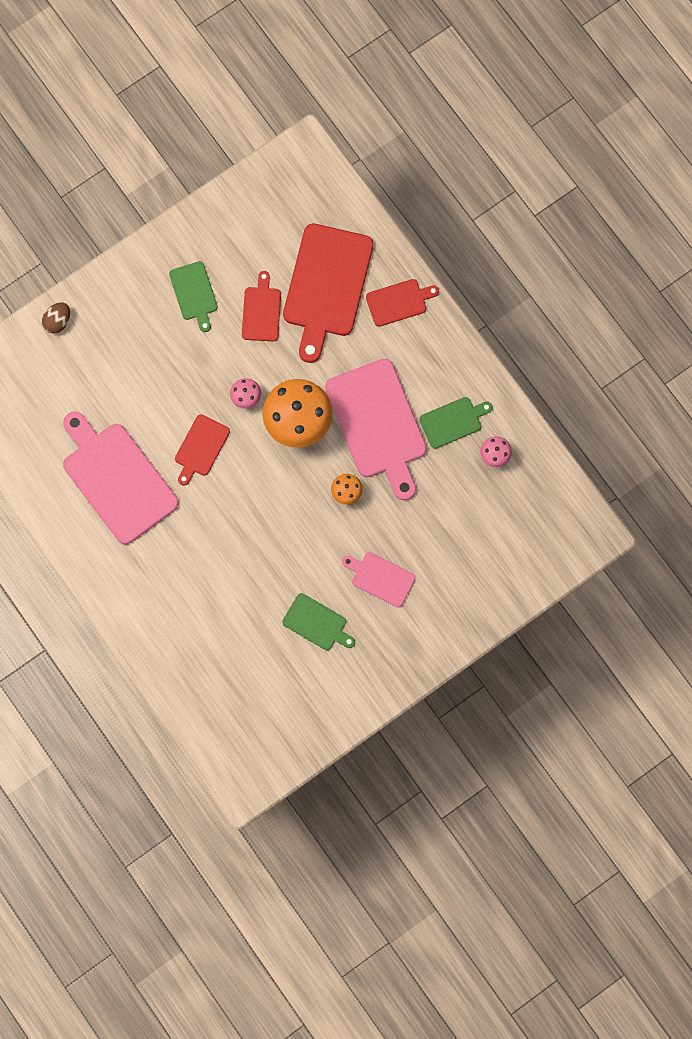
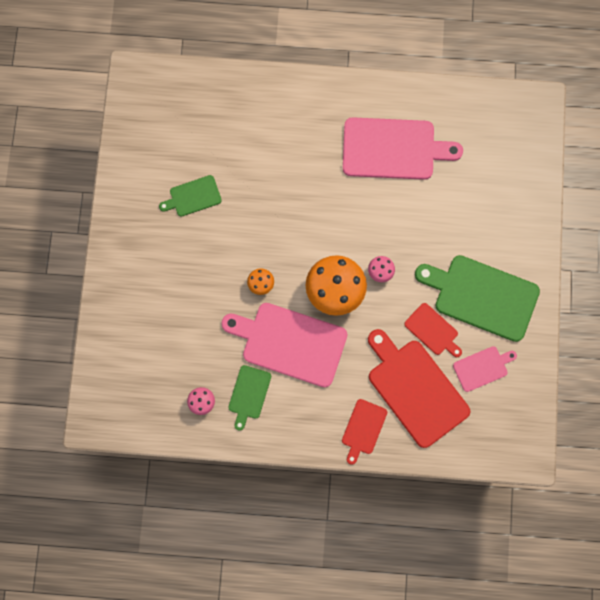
camera: 130 degrees right, 0 degrees up
brown egg [42,302,70,334] -> none
green cutting board [169,261,218,332] -> green cutting board [415,255,540,342], size x1.96
red cutting board [175,414,230,486] -> none
pink cutting board [342,552,415,607] -> pink cutting board moved to [453,346,517,392]

